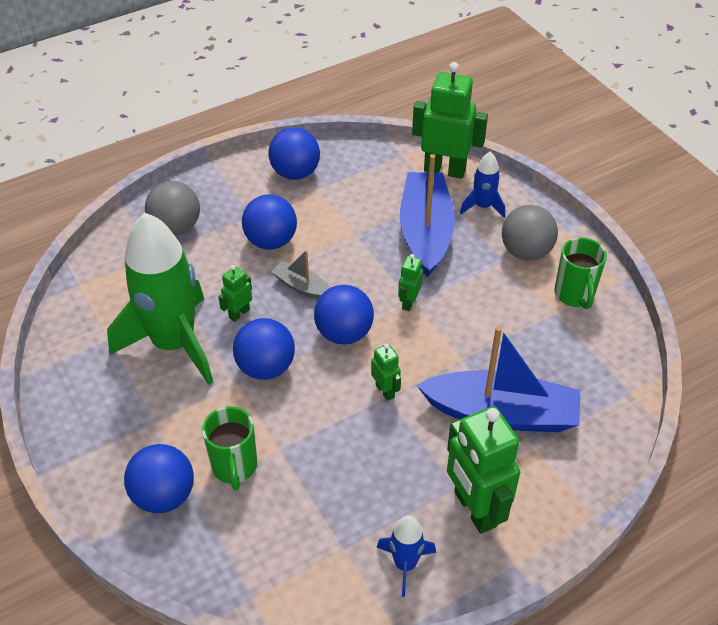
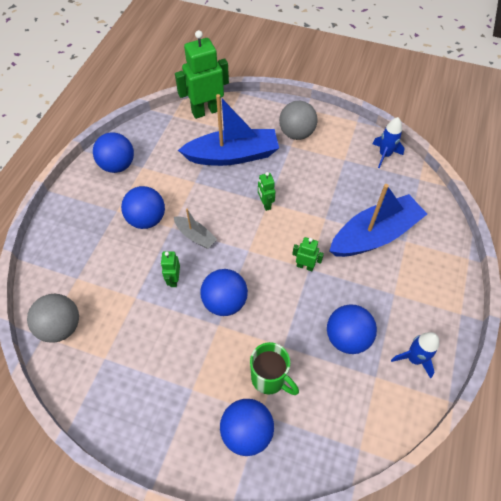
camera: 40 degrees left, 10 degrees up
green rocket [107,213,213,385] -> none
grey ball [145,181,200,235] -> grey ball moved to [27,294,79,343]
grey boat [271,250,330,299] -> grey boat turned 135 degrees counterclockwise [174,208,217,249]
blue ball [314,285,374,345] -> blue ball moved to [327,304,377,354]
blue boat [400,154,455,277] -> blue boat turned 120 degrees clockwise [178,94,279,166]
green robot [447,406,520,534] -> none
blue rocket [460,152,505,218] -> blue rocket moved to [373,117,405,168]
green mug [554,237,607,309] -> none

